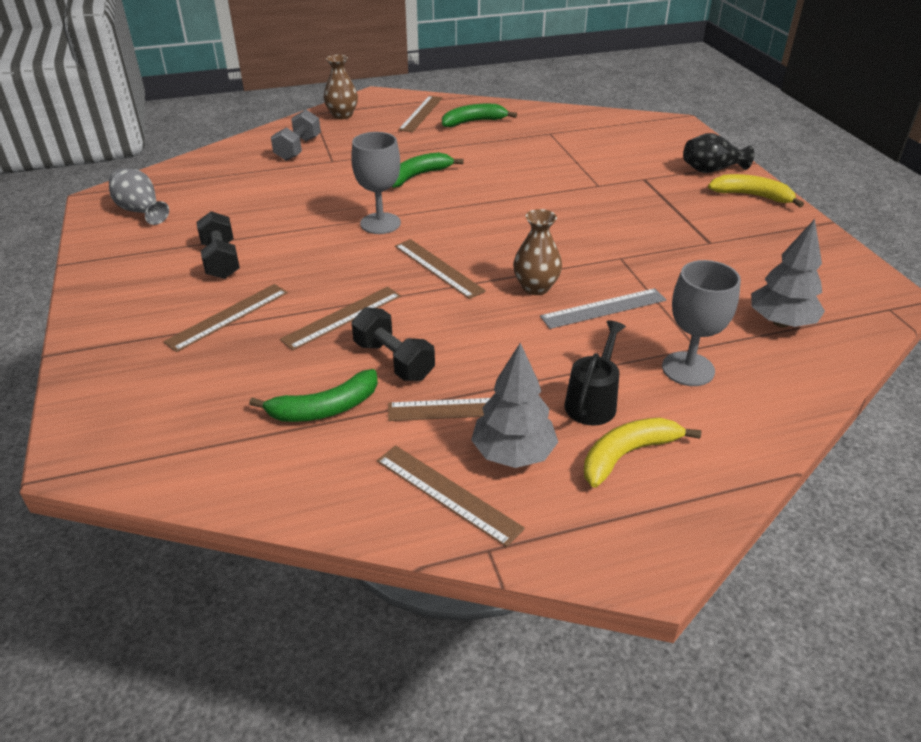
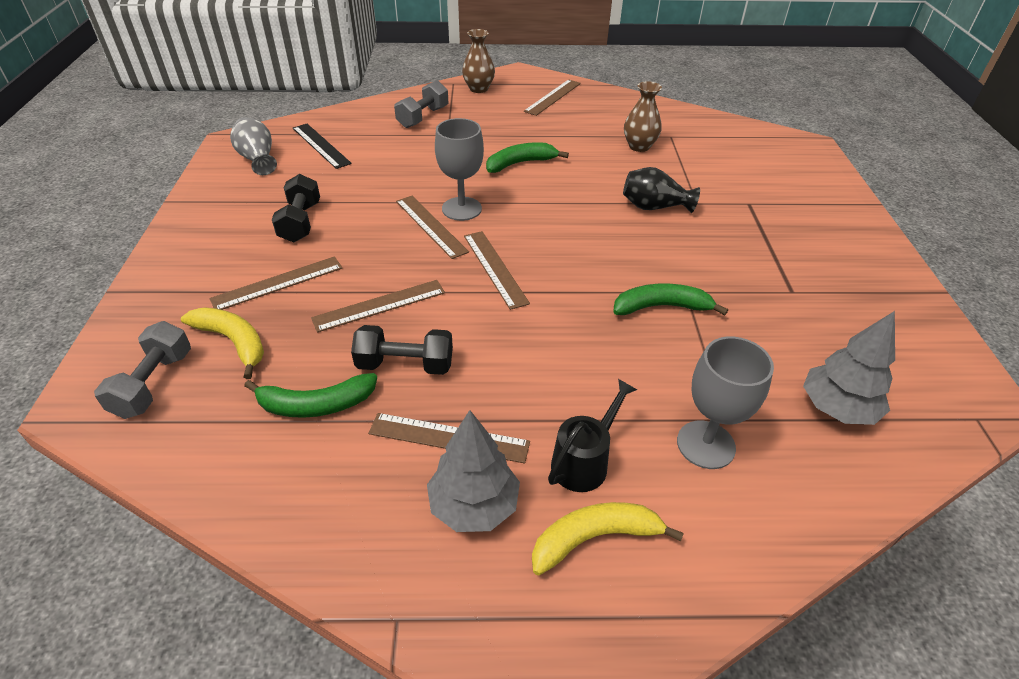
camera: 15 degrees right, 5 degrees up
black dumbbell [352,307,435,381] -> black dumbbell turned 60 degrees counterclockwise [351,325,453,375]
brown ruler [377,445,525,547] -> brown ruler moved to [396,196,469,259]
green banana [442,104,517,127] -> green banana moved to [613,283,728,315]
brown vase [513,209,562,295] -> brown vase moved to [624,81,662,152]
grey ruler [540,288,666,329] -> none
black vase [683,133,754,173] -> black vase moved to [623,167,700,213]
yellow banana [708,174,804,207] -> yellow banana moved to [181,308,264,379]
none -> grey dumbbell [94,321,191,419]
none -> black ruler [293,124,352,169]

